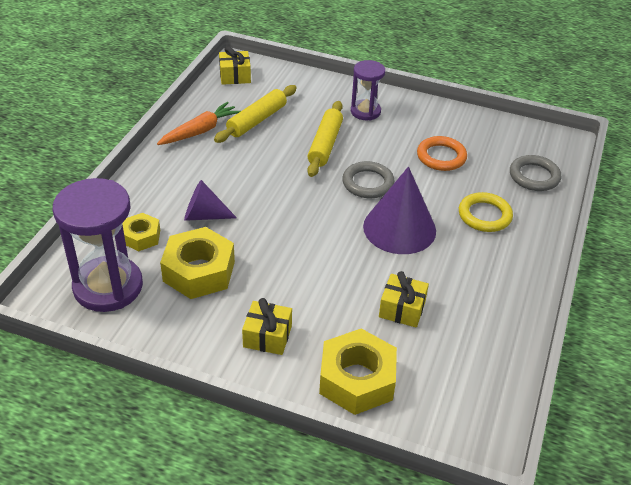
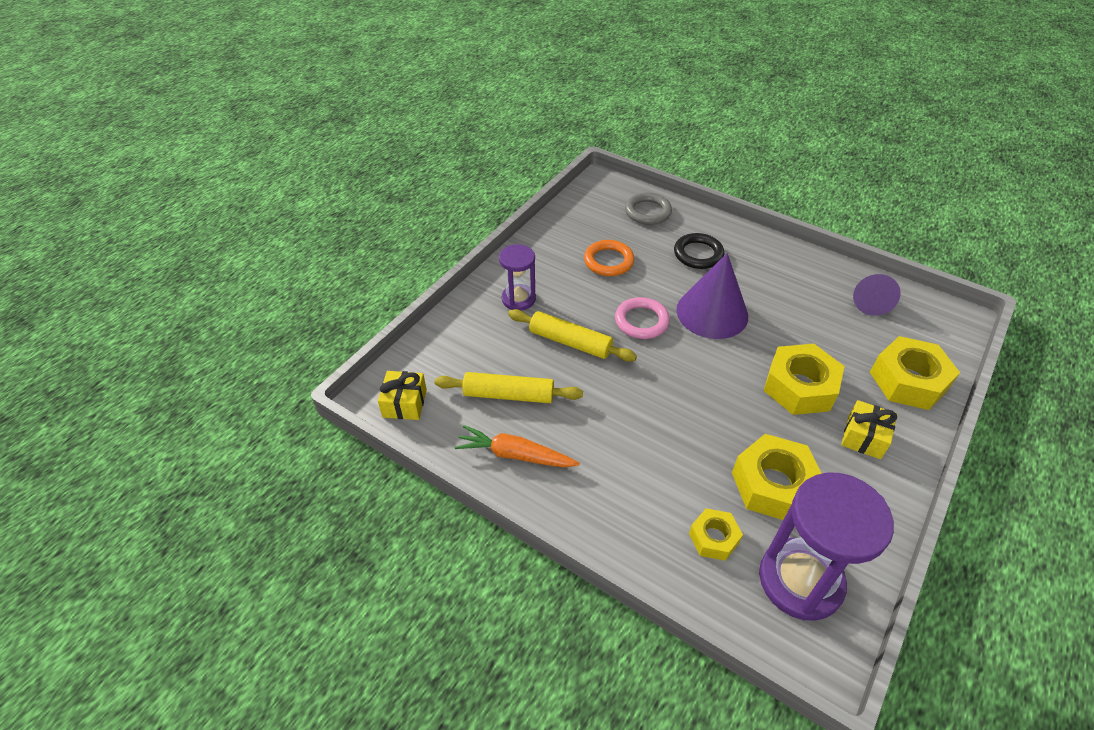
camera: 75 degrees left, 5 degrees up
orange carrot [157,102,241,145] -> orange carrot turned 45 degrees counterclockwise [454,425,580,467]
purple cone [184,180,237,221] -> purple cone moved to [853,274,901,316]
yellow rolling pin [214,85,297,143] -> yellow rolling pin turned 45 degrees counterclockwise [435,372,583,403]
grey ring [342,161,395,198] -> pink ring [615,297,670,339]
yellow gift [379,271,429,328] -> none
yellow ring [459,192,513,232] -> black ring [674,233,724,269]
none -> yellow nut [764,344,845,415]

